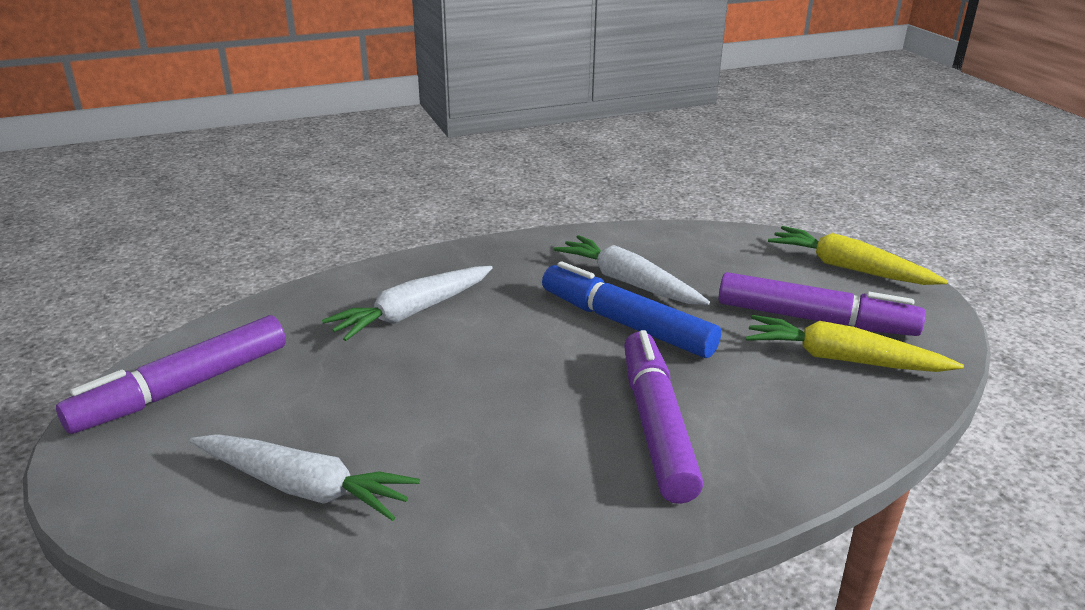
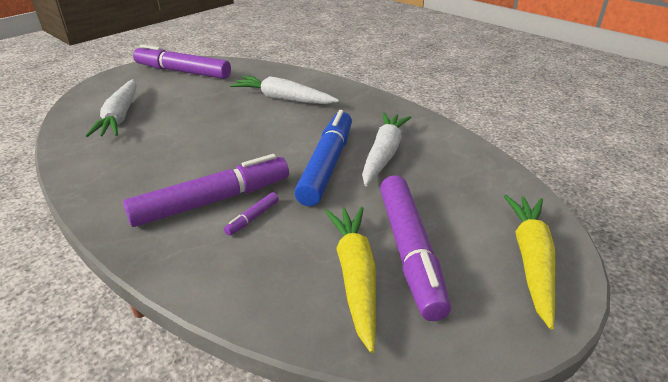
camera: 65 degrees right, 5 degrees up
none -> purple marker [224,192,279,236]

